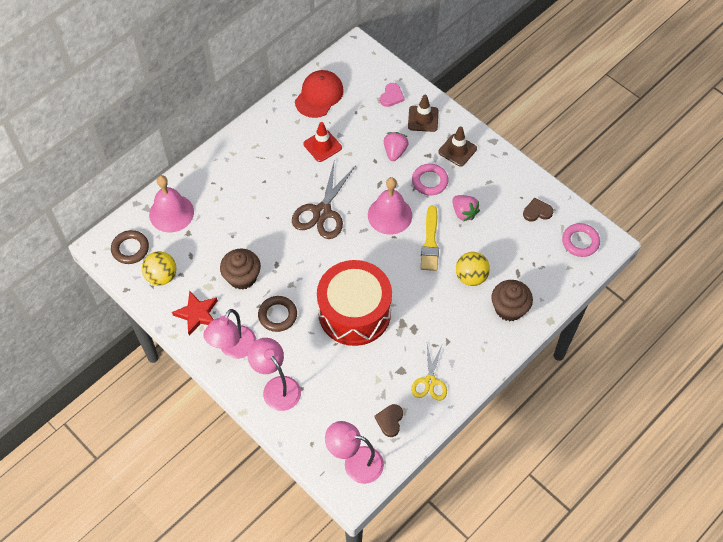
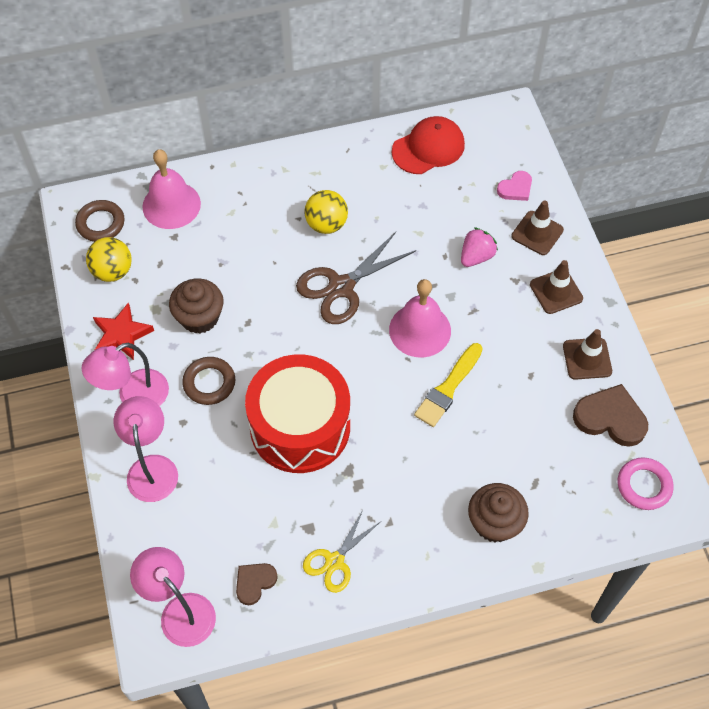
camera: 30 degrees right, 0 degrees up
red traffic cone [303,122,342,162] -> none
pink ring [412,164,448,195] -> none
pink strawberry [452,195,480,221] -> none
yellow ball [456,252,490,286] -> yellow ball moved to [304,190,348,234]
brown heart [523,198,553,222] -> brown heart [573,384,648,447], size x1.69
none -> brown traffic cone [563,329,612,380]

